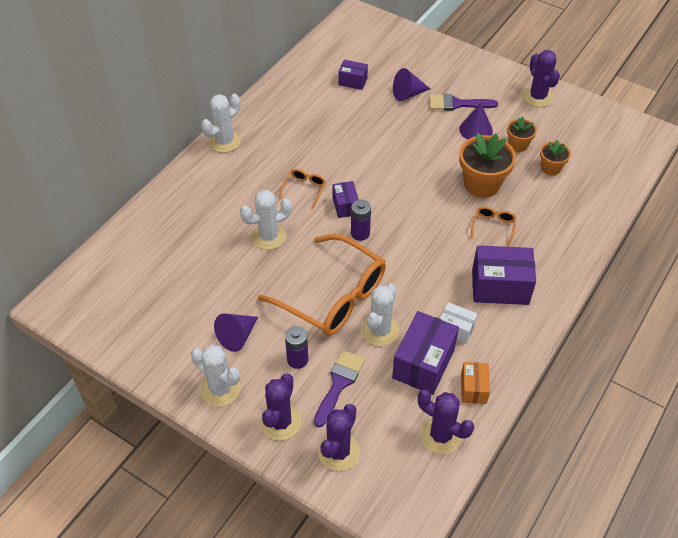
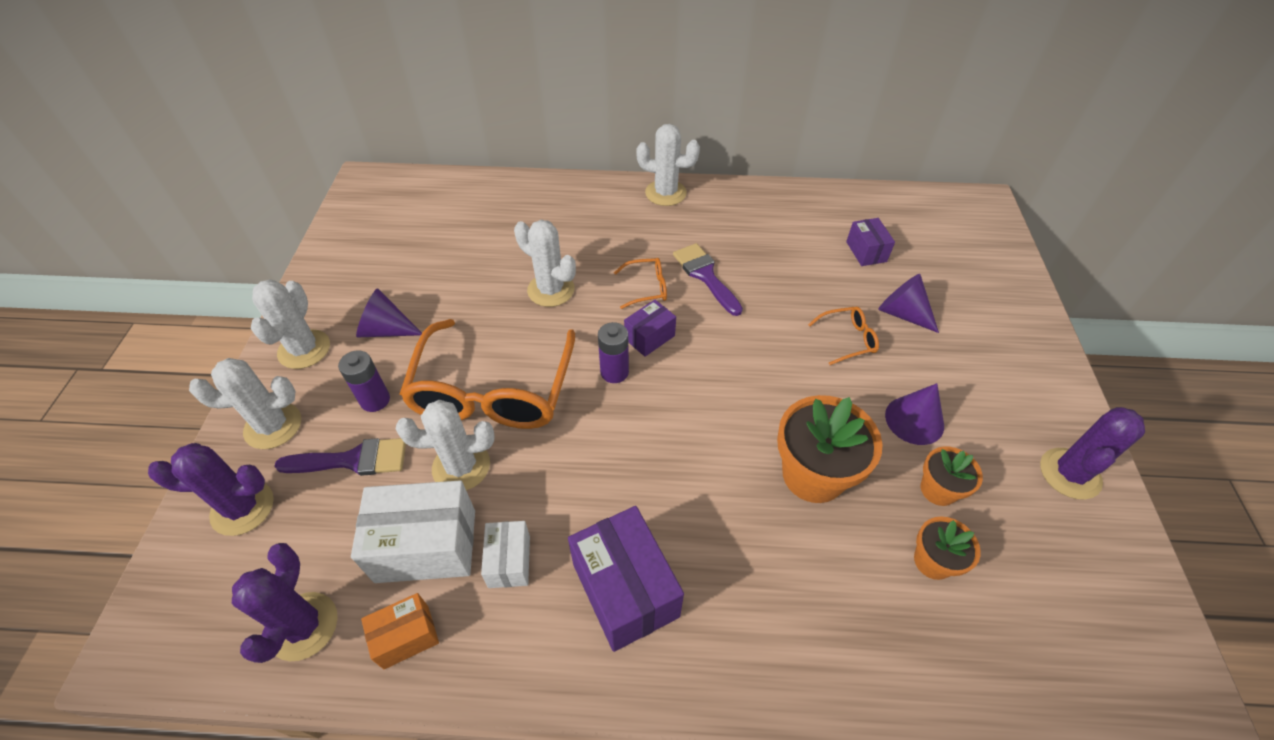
camera: 60 degrees right, 0 degrees up
purple cactus [260,373,301,441] -> white cactus [189,358,301,449]
purple box [392,311,459,395] -> white box [351,481,475,583]
purple brush [429,94,498,111] -> purple brush moved to [673,243,743,316]
orange glasses [471,206,516,247] -> orange glasses moved to [808,306,879,365]

